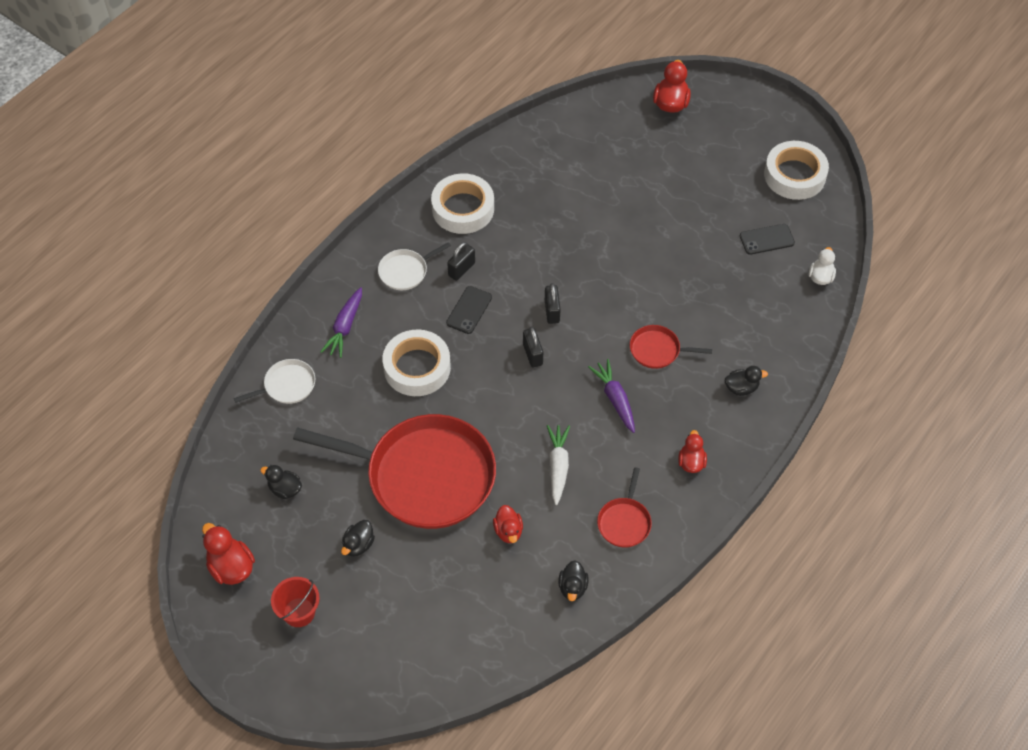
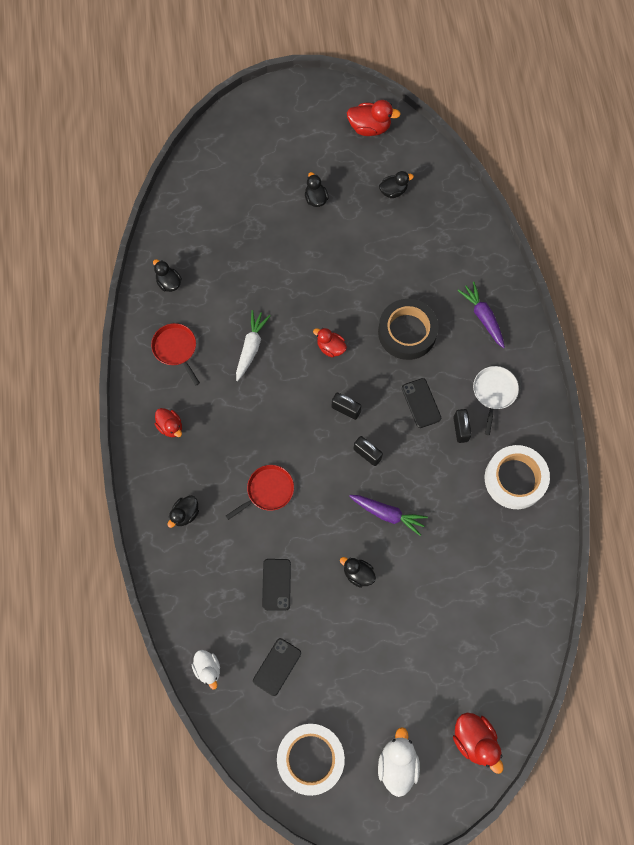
camera: 135 degrees right, 15 degrees up
white pan [234,359,315,404] -> none
red bucket [271,577,320,627] -> none
red pan [293,414,496,529] -> none
white tape [382,329,451,396] -> black tape [378,299,439,360]
red duck [493,505,523,543] -> red duck moved to [313,328,347,357]
white carrot [547,425,570,505] -> white carrot turned 120 degrees counterclockwise [236,310,271,381]
purple carrot [588,359,635,433] -> purple carrot moved to [349,495,428,536]
none -> black phone [262,559,291,611]
none -> black duck [340,557,376,588]
none -> white duck [378,727,420,797]

